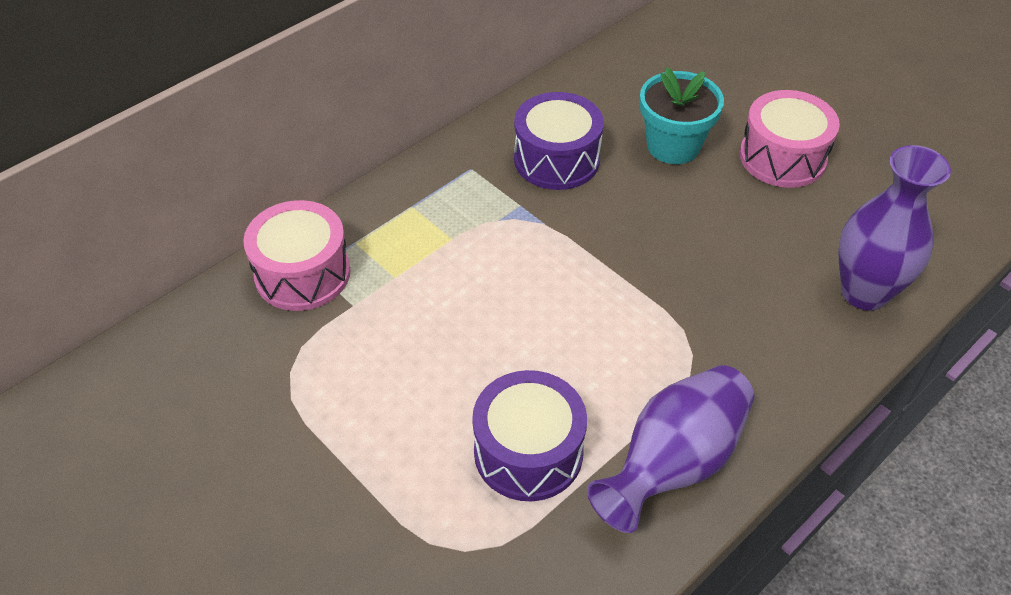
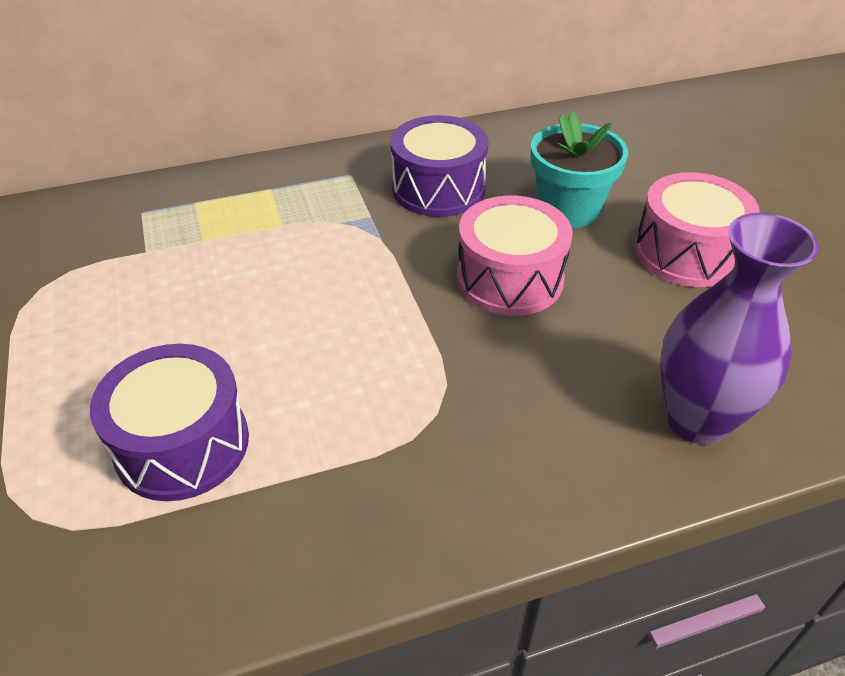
camera: 25 degrees right, 5 degrees down
pink drum [243,200,351,311] -> pink drum moved to [457,196,573,316]
purple vase [587,365,754,533] -> none

